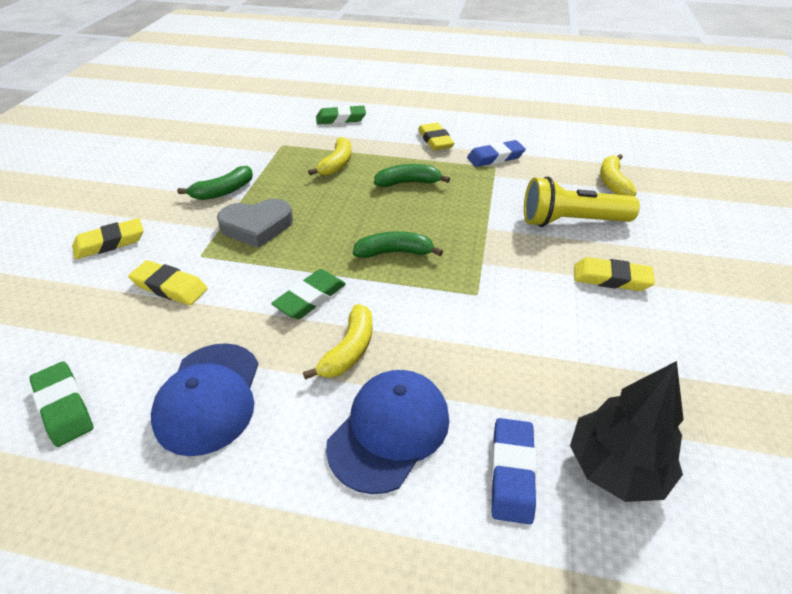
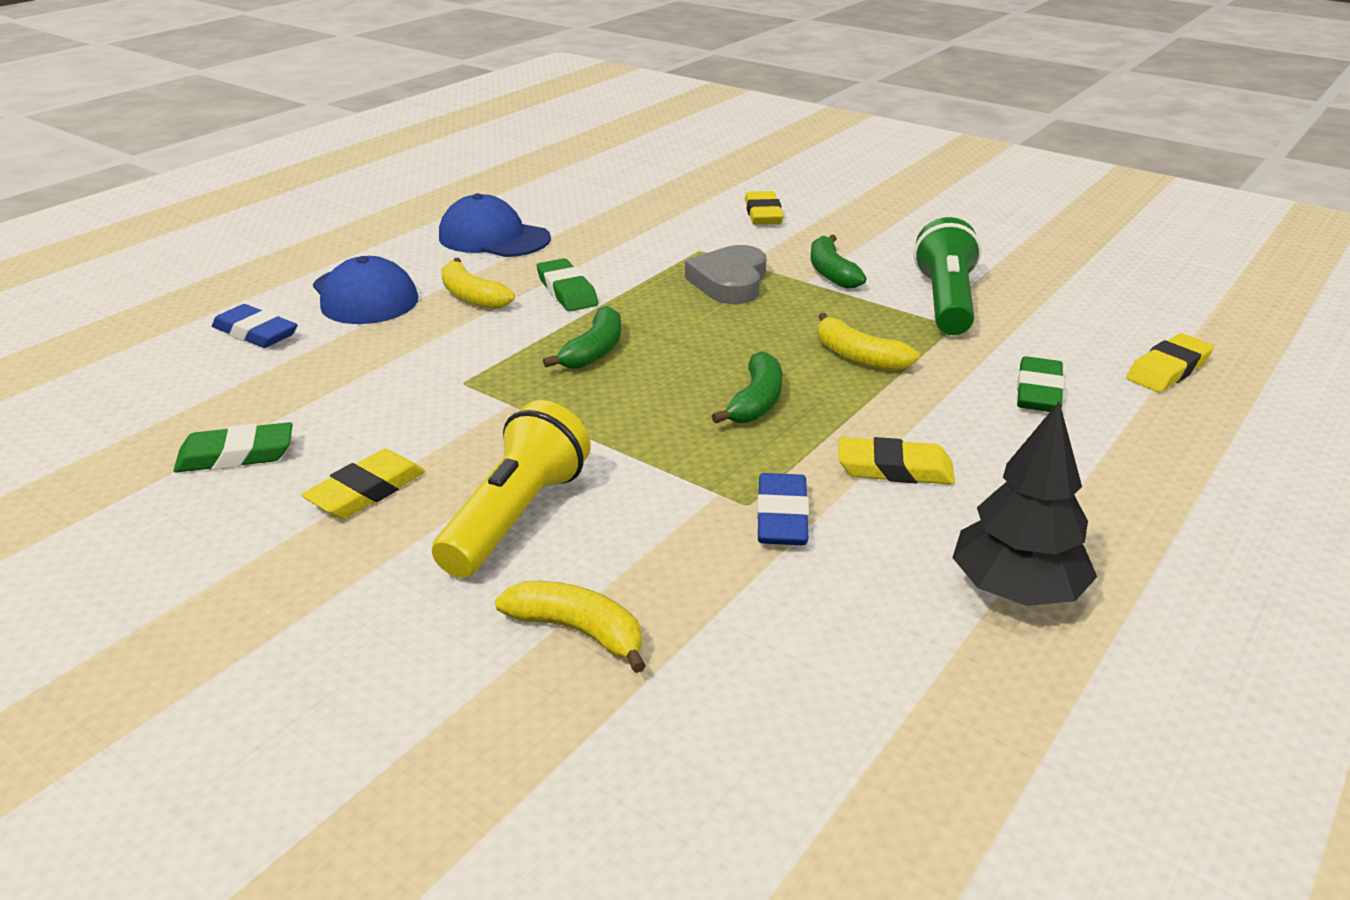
camera: 115 degrees right, 10 degrees down
green eraser [29,361,93,447] -> green eraser moved to [173,422,293,473]
yellow eraser [128,260,208,305] -> yellow eraser moved to [1126,333,1214,392]
black tree [570,361,684,502] -> black tree moved to [953,402,1097,606]
none -> green flashlight [914,217,982,335]

